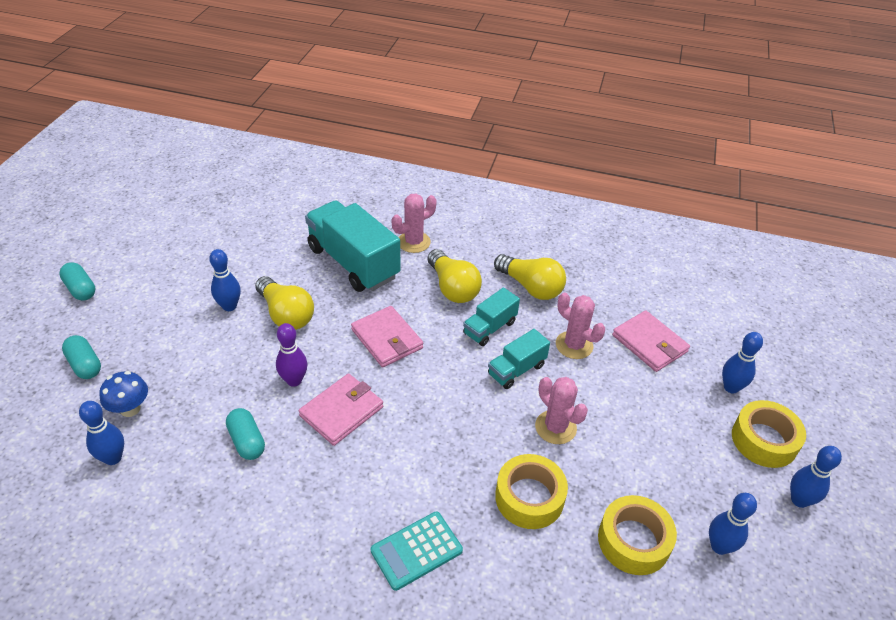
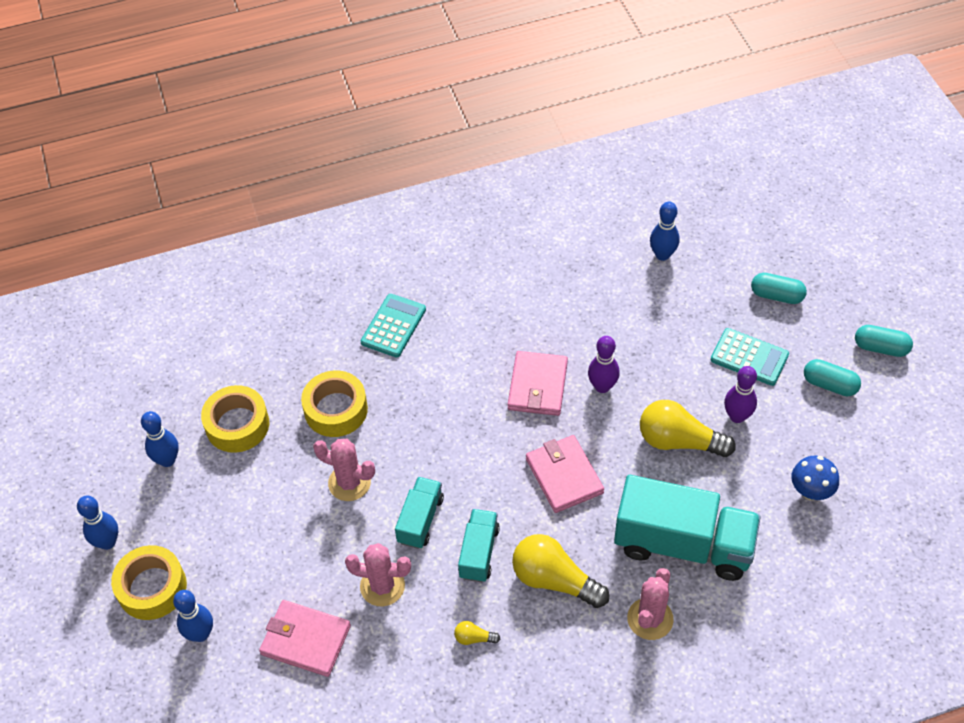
camera: 150 degrees right, 10 degrees up
blue mushroom [99,371,148,417] -> blue mushroom moved to [791,456,839,500]
blue bowling pin [209,249,241,311] -> purple bowling pin [724,366,757,423]
turquoise capsule [226,408,265,460] -> turquoise capsule moved to [804,359,861,396]
pink wallet [351,306,423,367] -> pink wallet turned 45 degrees clockwise [526,435,604,513]
yellow light bulb [494,254,566,300] -> yellow light bulb [454,621,500,645], size x0.43
none -> turquoise calculator [711,328,789,386]

